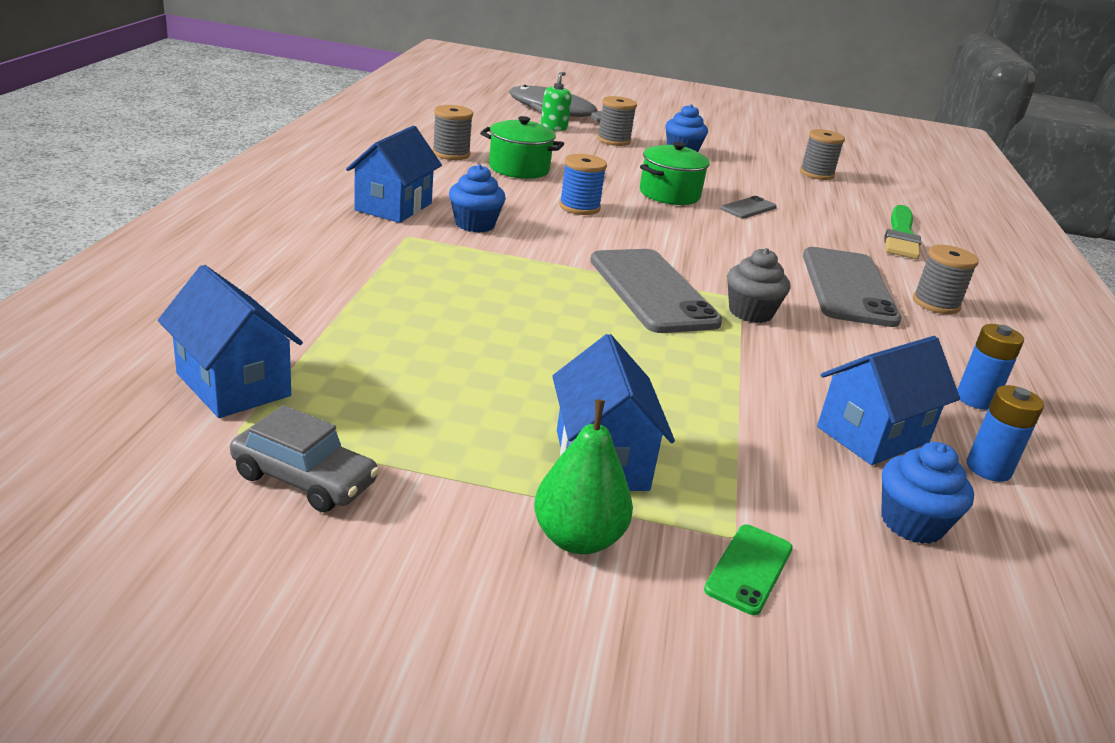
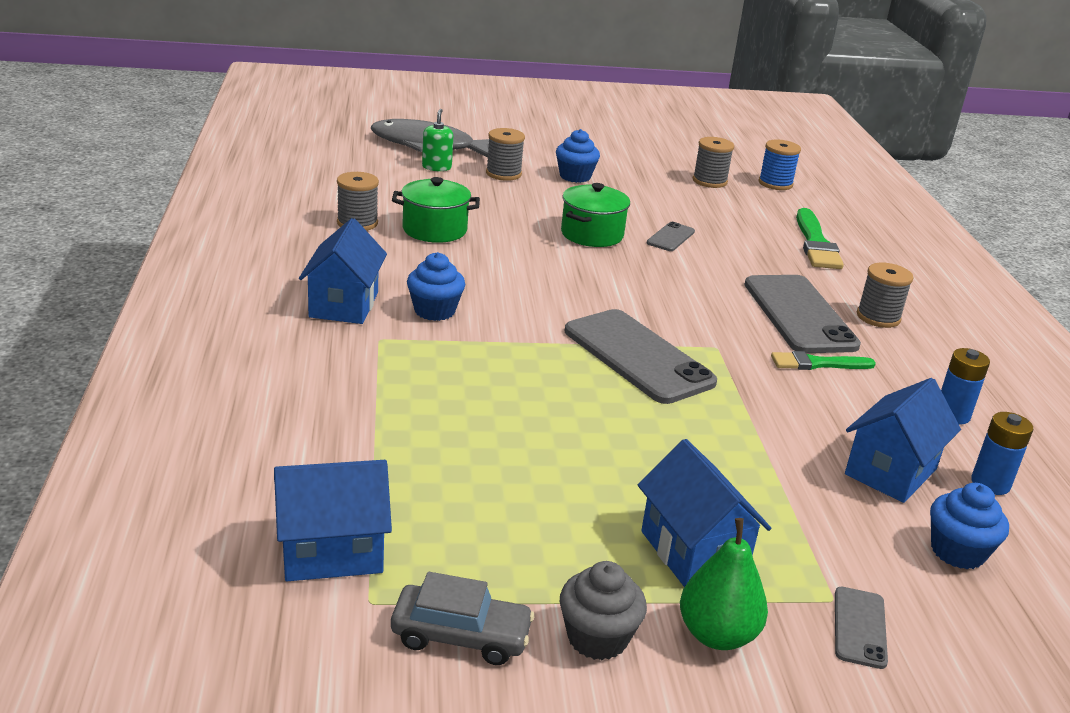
camera: 15 degrees left, 0 degrees up
blue house [158,265,303,418] -> blue house turned 45 degrees counterclockwise [274,460,392,581]
blue spool [559,154,607,215] -> blue spool moved to [758,140,801,190]
green phone [704,525,793,615] -> grey phone [835,587,888,669]
grey cupcake [727,248,790,323] -> grey cupcake moved to [560,561,647,660]
none -> green brush [771,351,876,370]

